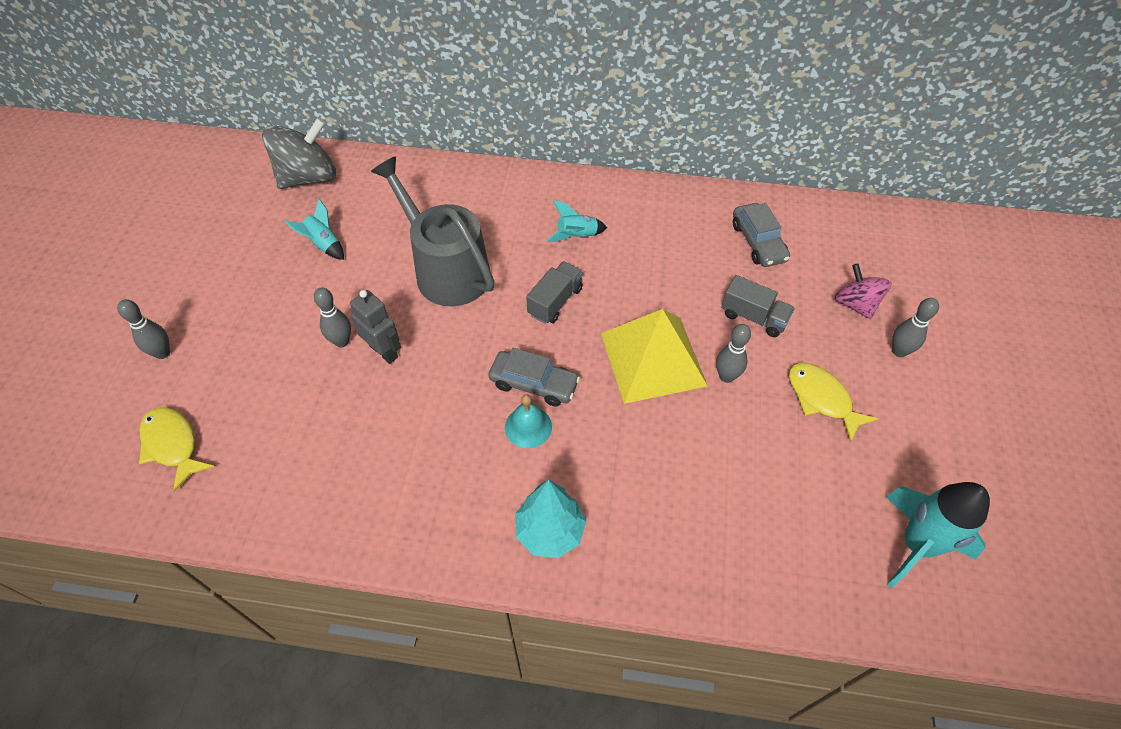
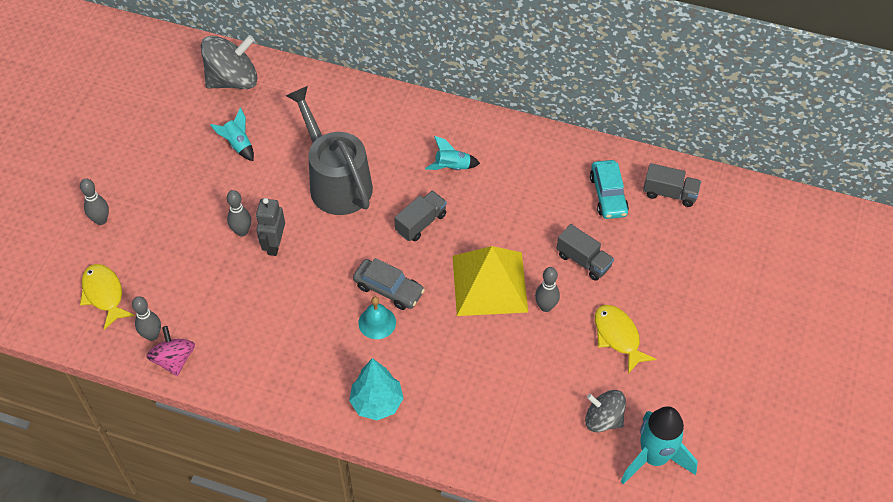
camera: 10 degrees right, 0 degrees up
grey robot [350,290,401,364] -> grey robot turned 135 degrees counterclockwise [256,198,285,256]
grey car [733,203,790,267] -> turquoise car [590,160,629,219]
pink spinning top [835,263,892,319] -> pink spinning top moved to [146,326,195,376]
grey bowling pin [892,298,939,357] -> grey bowling pin moved to [132,296,161,341]
none -> grey spinning top [585,390,626,432]
none -> grey truck [643,163,701,207]

